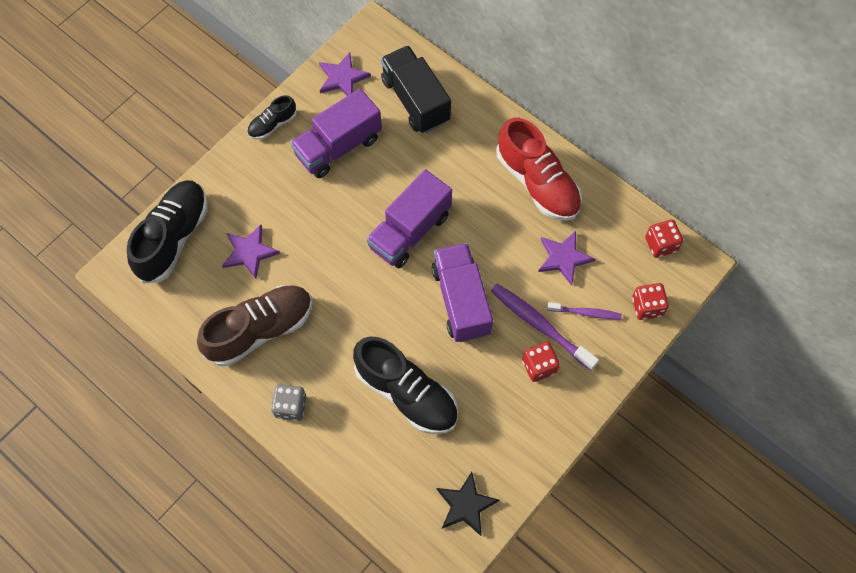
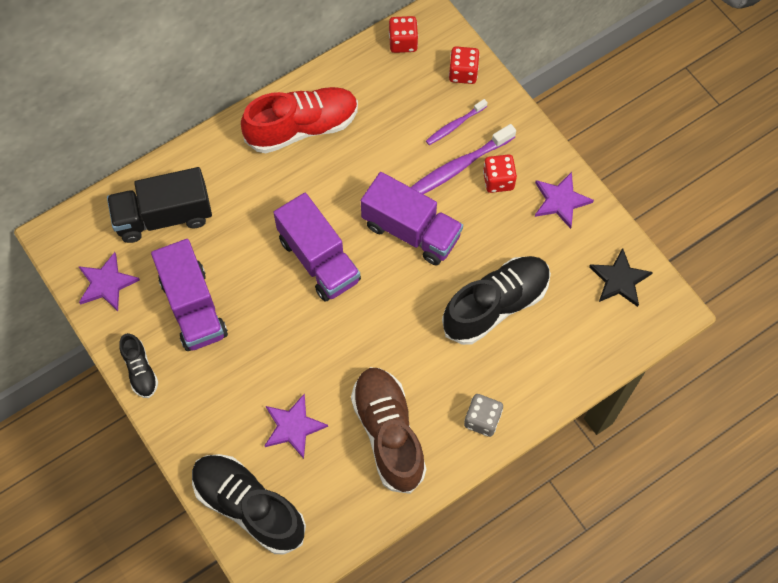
camera: 75 degrees left, 0 degrees up
purple truck [432,243,493,342] -> purple truck turned 150 degrees counterclockwise [361,172,463,265]
purple star [538,231,595,286] -> purple star moved to [535,172,594,229]
purple toothbrush [547,302,622,320] -> purple toothbrush turned 150 degrees counterclockwise [426,99,488,145]

